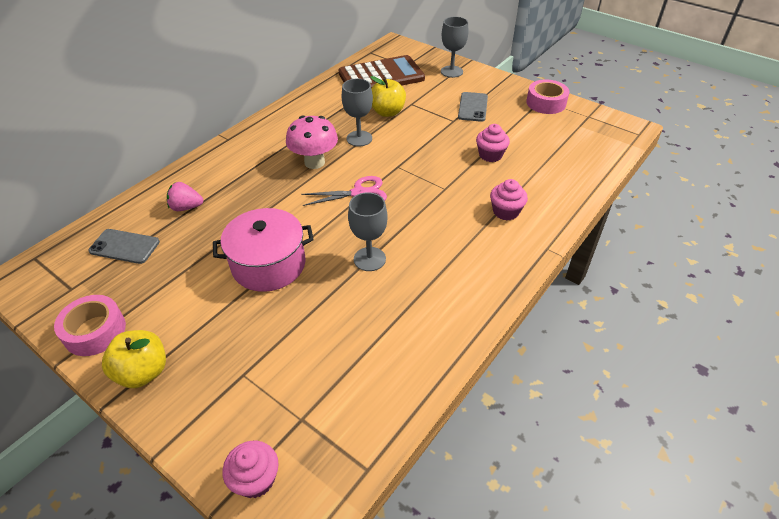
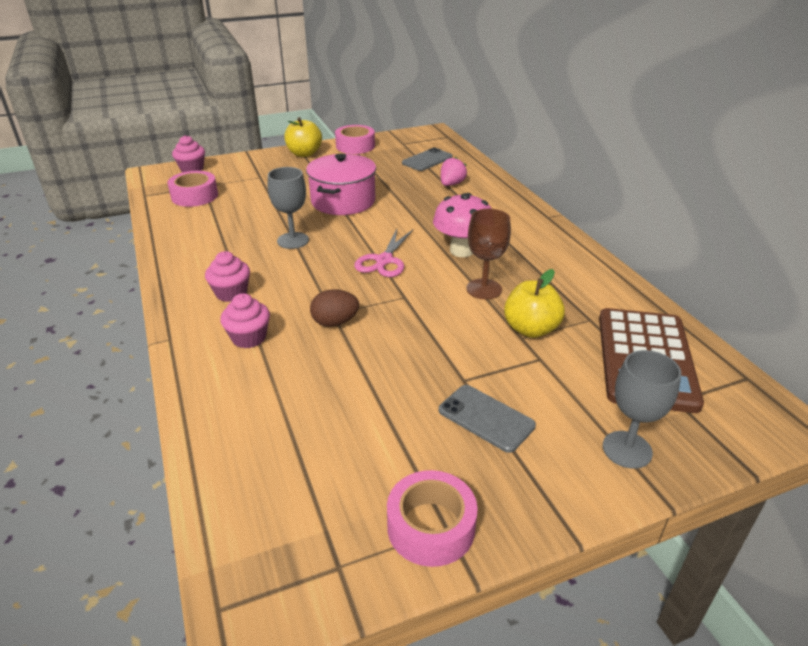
camera: 120 degrees right, 10 degrees down
grey goblet [342,78,373,147] -> brown goblet [466,209,511,299]
pink cupcake [476,124,510,162] -> pink cupcake moved to [205,251,250,302]
none -> pink tape [167,171,218,207]
none -> brown egg [310,290,359,327]

